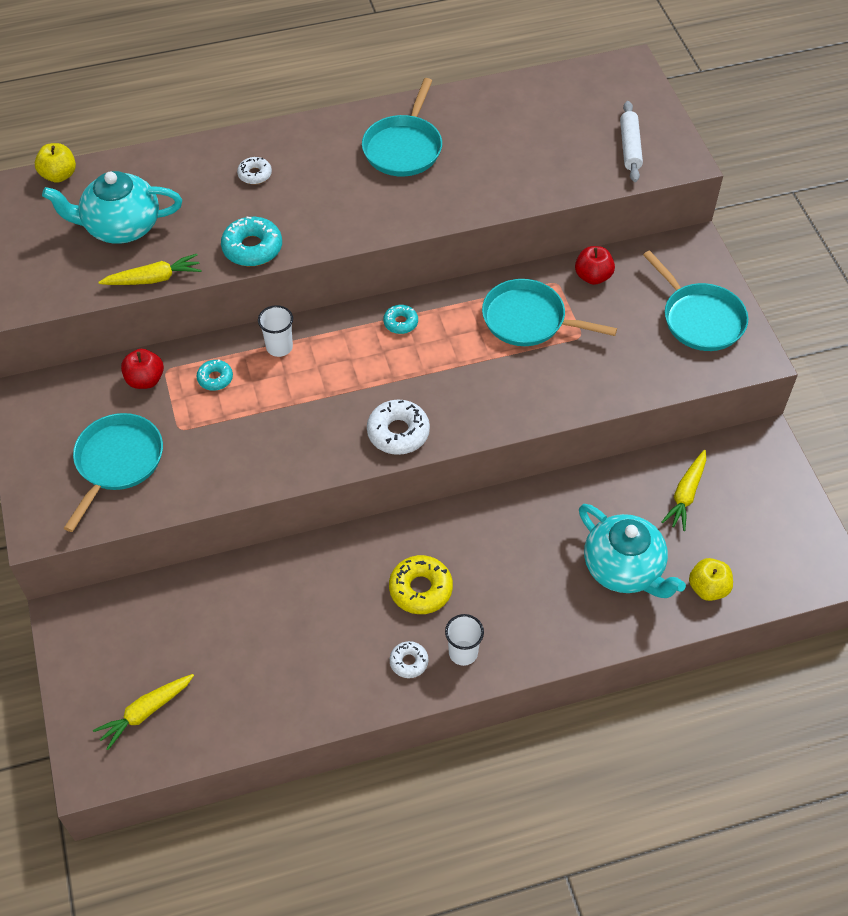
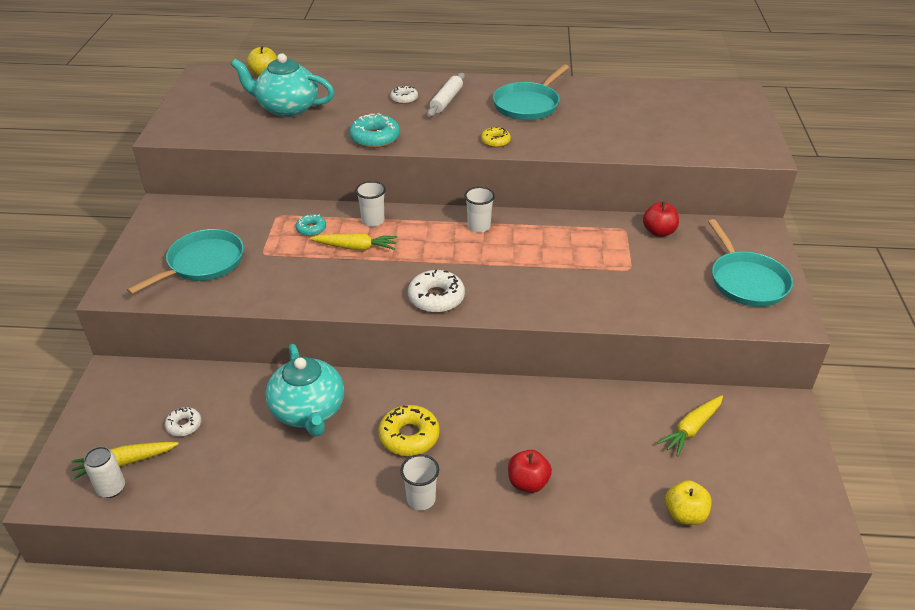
camera: 20 degrees right, 15 degrees down
yellow carrot [99,254,202,285] -> yellow carrot moved to [310,234,397,250]
red apple [121,349,164,389] -> red apple moved to [508,450,552,493]
turquoise donut [383,305,418,334] -> white cup [464,187,495,233]
white donut [390,641,428,678] -> white donut moved to [165,407,201,437]
turquoise pan [482,279,617,346] -> none
turquoise teapot [579,504,686,598] -> turquoise teapot moved to [266,344,344,437]
white rolling pin [620,101,643,182] -> white rolling pin moved to [427,73,465,117]
none -> white can [84,446,125,498]
none -> yellow donut [481,127,511,147]

